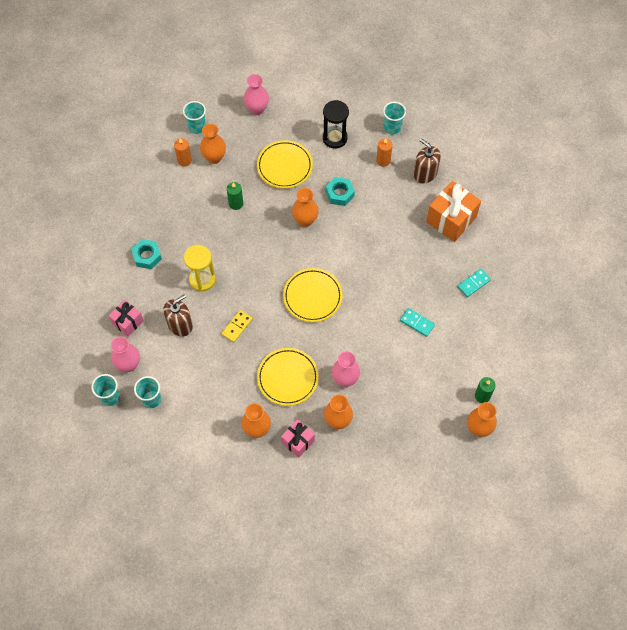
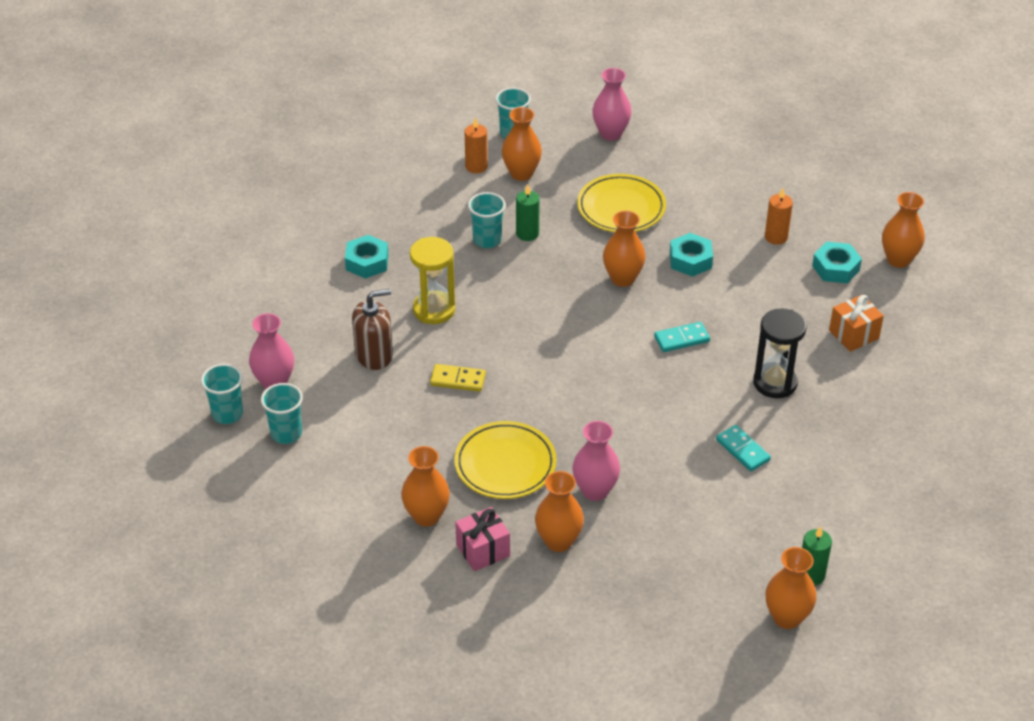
camera: 20 degrees right, 20 degrees down
pink gift [109,300,144,337] -> none
yellow domino [221,310,253,343] -> yellow domino turned 45 degrees clockwise [430,364,486,392]
yellow plate [283,268,343,322] -> none
black hourglass [323,100,349,149] -> black hourglass moved to [753,308,806,398]
turquoise cup [383,102,406,135] -> turquoise cup moved to [468,192,506,248]
brown soap dispenser [414,138,441,183] -> turquoise nut [812,242,862,283]
orange gift [426,181,481,242] -> orange gift [829,295,884,352], size x0.59
turquoise domino [457,269,491,297] -> turquoise domino moved to [654,322,710,352]
none -> orange vase [882,192,925,268]

